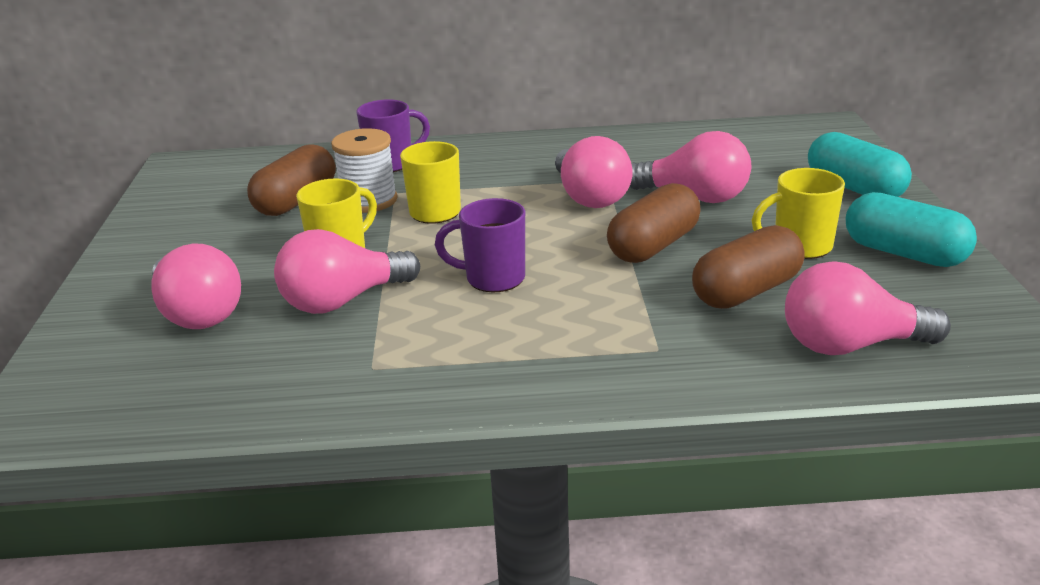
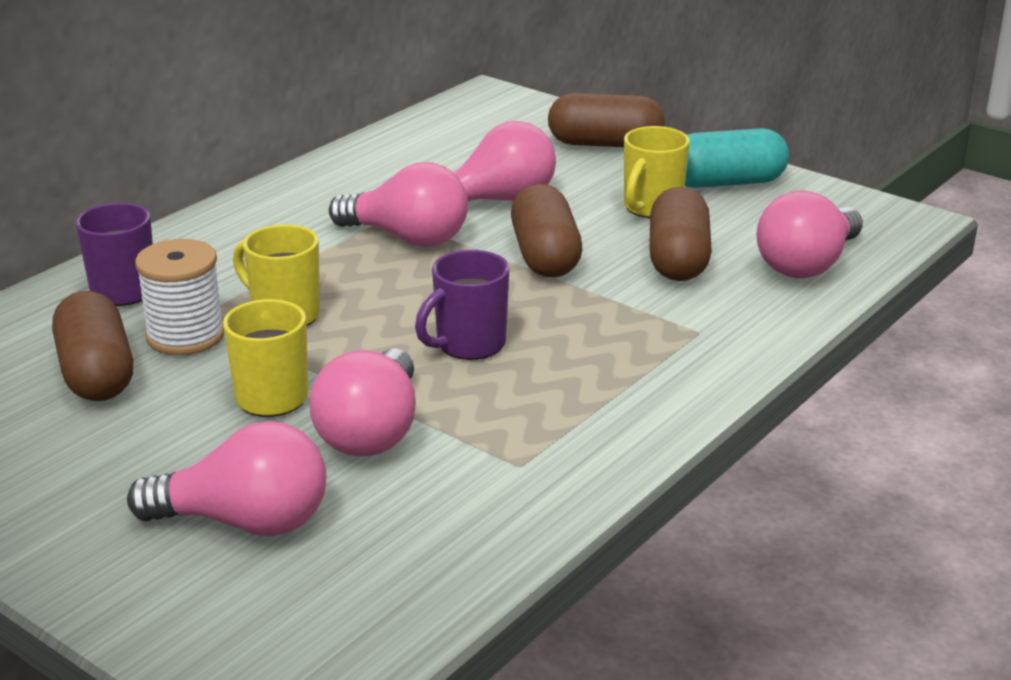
camera: 50 degrees left, 0 degrees up
turquoise capsule [808,132,912,197] -> brown capsule [548,93,665,147]

